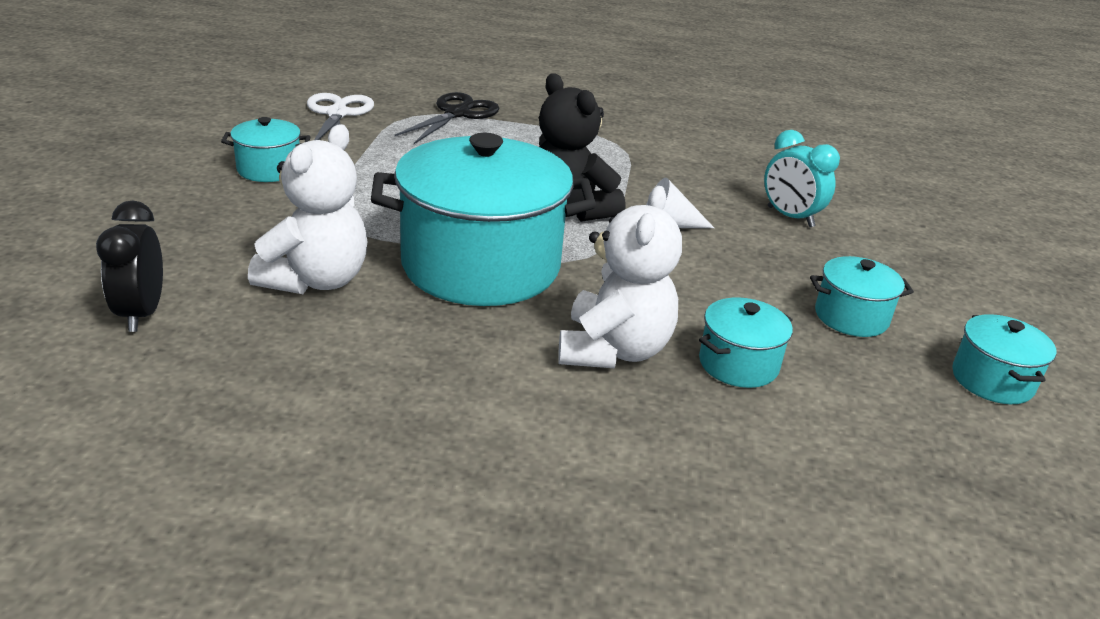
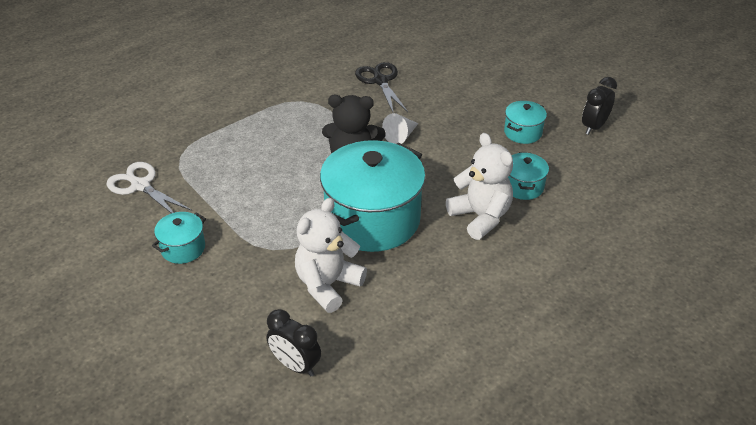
camera: 45 degrees left, 10 degrees up
white teddy bear [248,124,368,294] -> white teddy bear turned 120 degrees counterclockwise [295,198,367,313]
black scissors [394,92,500,144] -> black scissors moved to [355,62,408,113]
turquoise clock [764,130,840,227] -> none
turquoise pot [952,314,1056,404] -> black clock [582,77,617,135]

